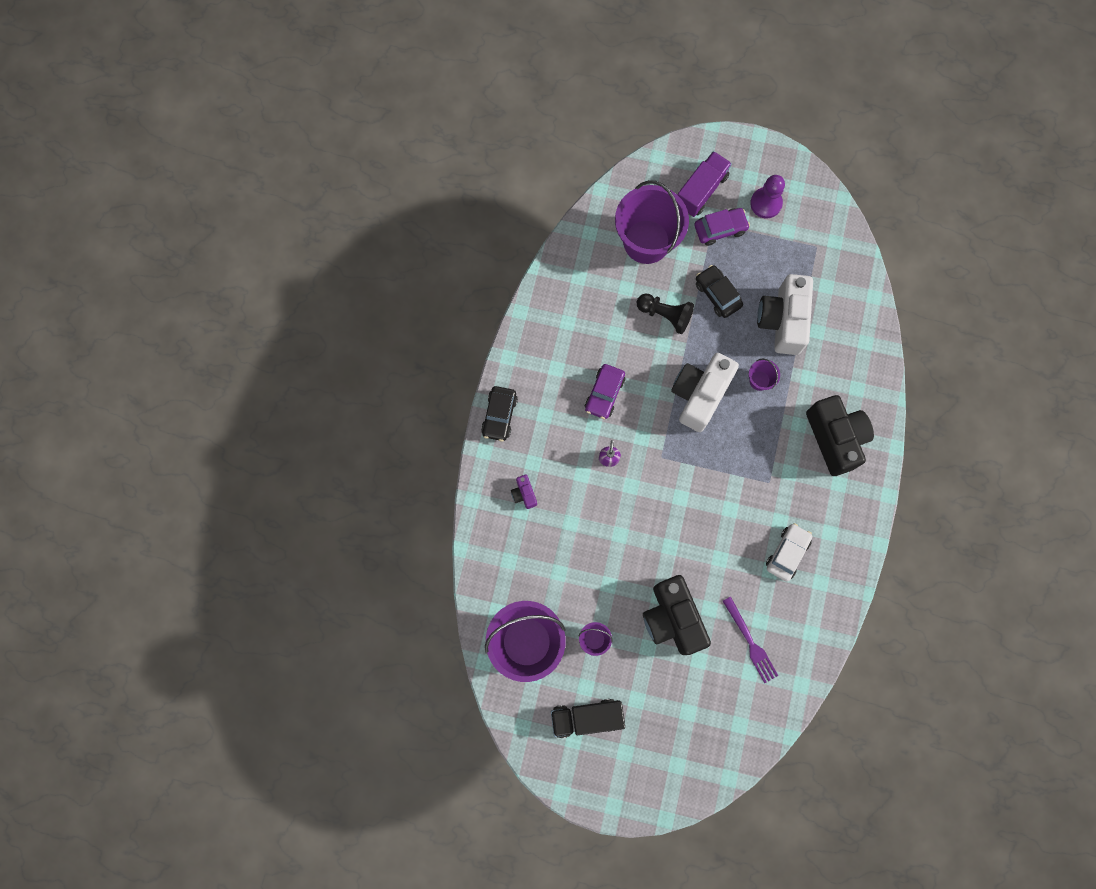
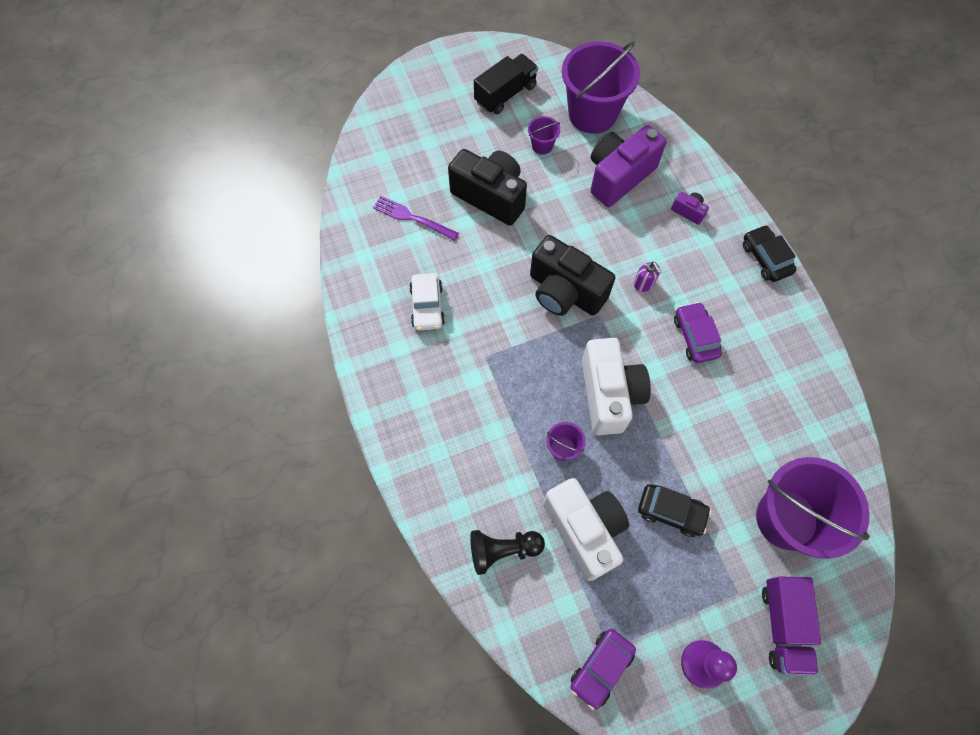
camera: 145 degrees right, 10 degrees down
black pawn [637,294,694,334] -> black pawn moved to [470,530,545,575]
purple car [694,208,750,246] -> purple car moved to [570,629,636,710]
black camera [806,395,874,476] -> black camera moved to [530,235,615,316]
none -> purple camera [590,125,666,207]

